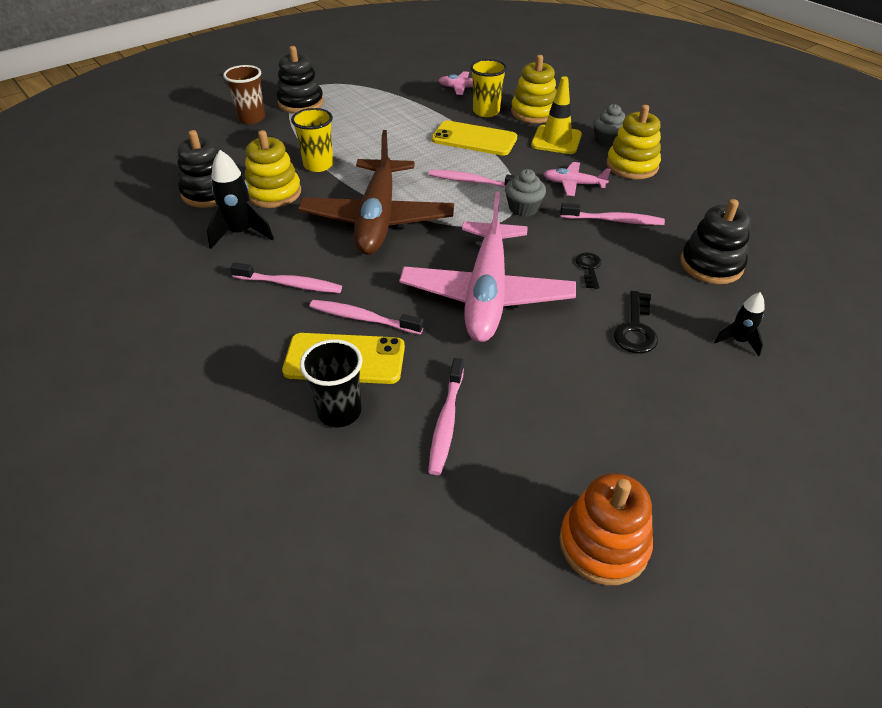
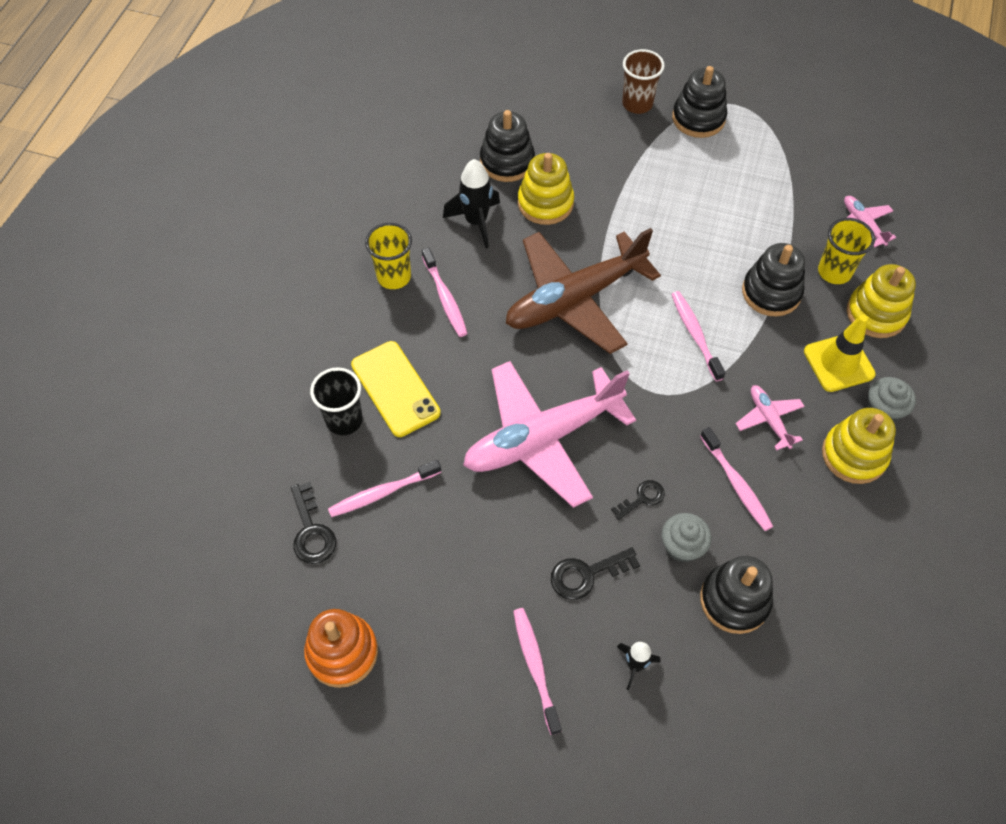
camera: 55 degrees right, 15 degrees up
yellow cup [291,108,333,172] -> yellow cup moved to [365,223,412,289]
pink toothbrush [310,300,424,334] -> pink toothbrush moved to [513,608,562,735]
yellow phone [431,121,517,156] -> black stacking toy [742,243,805,317]
grey cupcake [505,169,546,217] -> grey cupcake moved to [662,513,711,562]
none -> black key [291,482,336,564]

